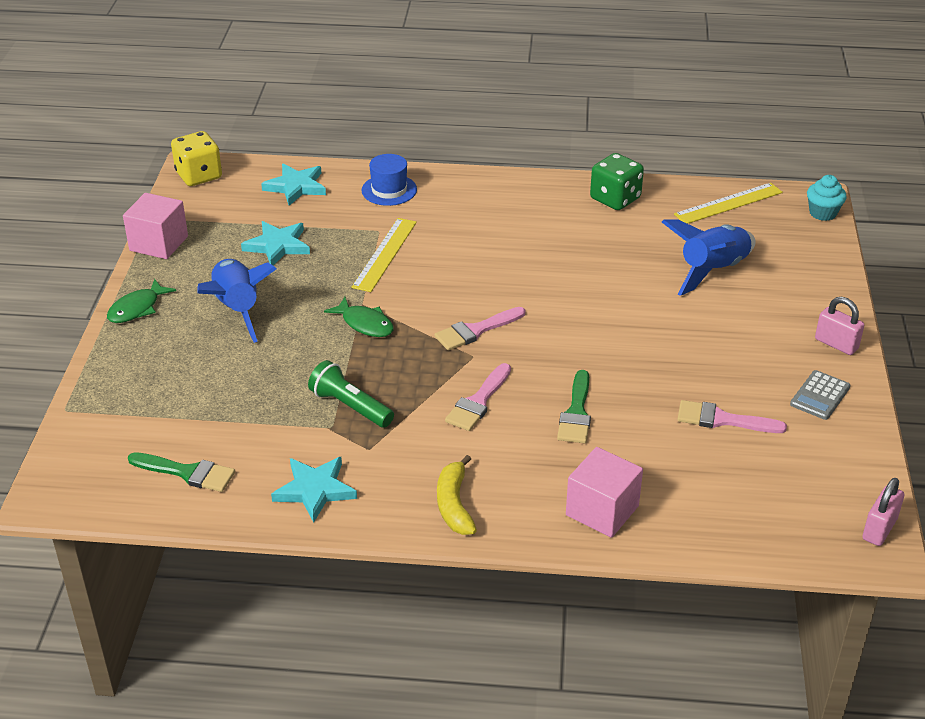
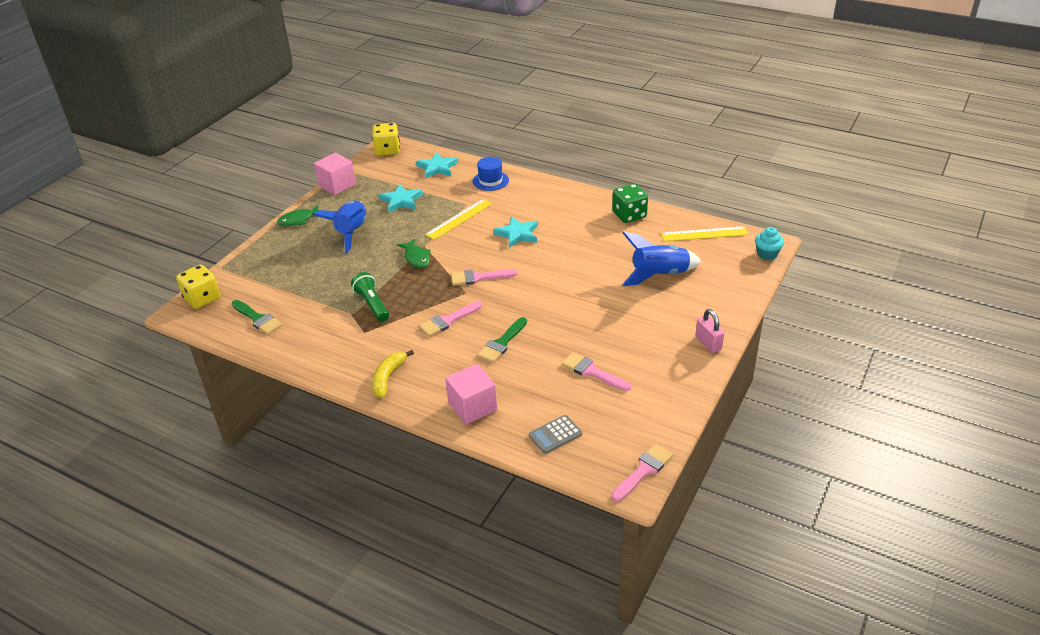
camera: 25 degrees right, 0 degrees up
turquoise star [271,457,357,523] -> turquoise star moved to [493,216,538,248]
grey calculator [790,370,850,420] -> grey calculator moved to [529,415,582,454]
pink padlock [862,478,904,546] -> pink brush [611,444,673,502]
none -> yellow dice [176,264,221,309]

